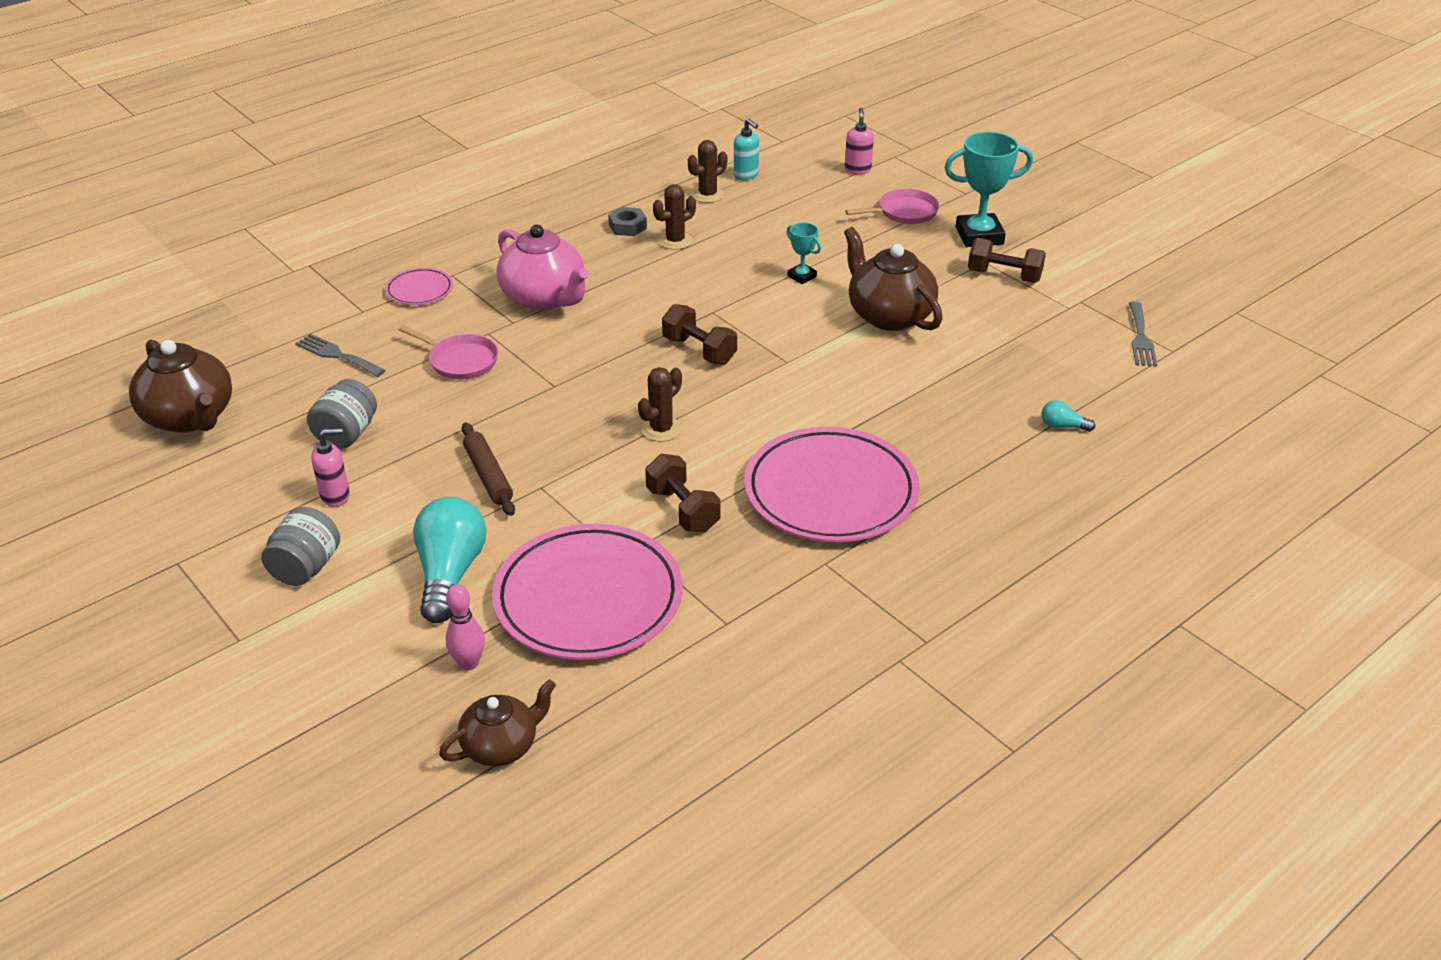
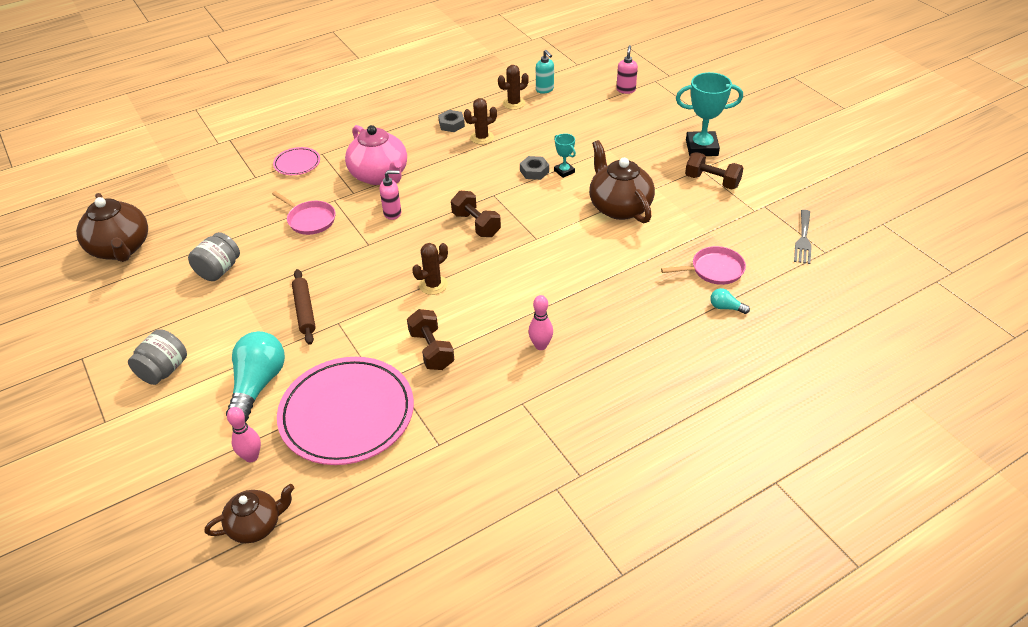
camera: 10 degrees right, 5 degrees up
grey fork [295,333,386,377] -> none
pink soap dispenser [311,428,350,507] -> pink soap dispenser moved to [380,170,401,220]
pink plate [744,427,919,542] -> pink bowling pin [529,295,553,350]
pink pan [845,189,939,224] -> pink pan moved to [661,246,746,285]
none -> grey nut [520,156,549,180]

